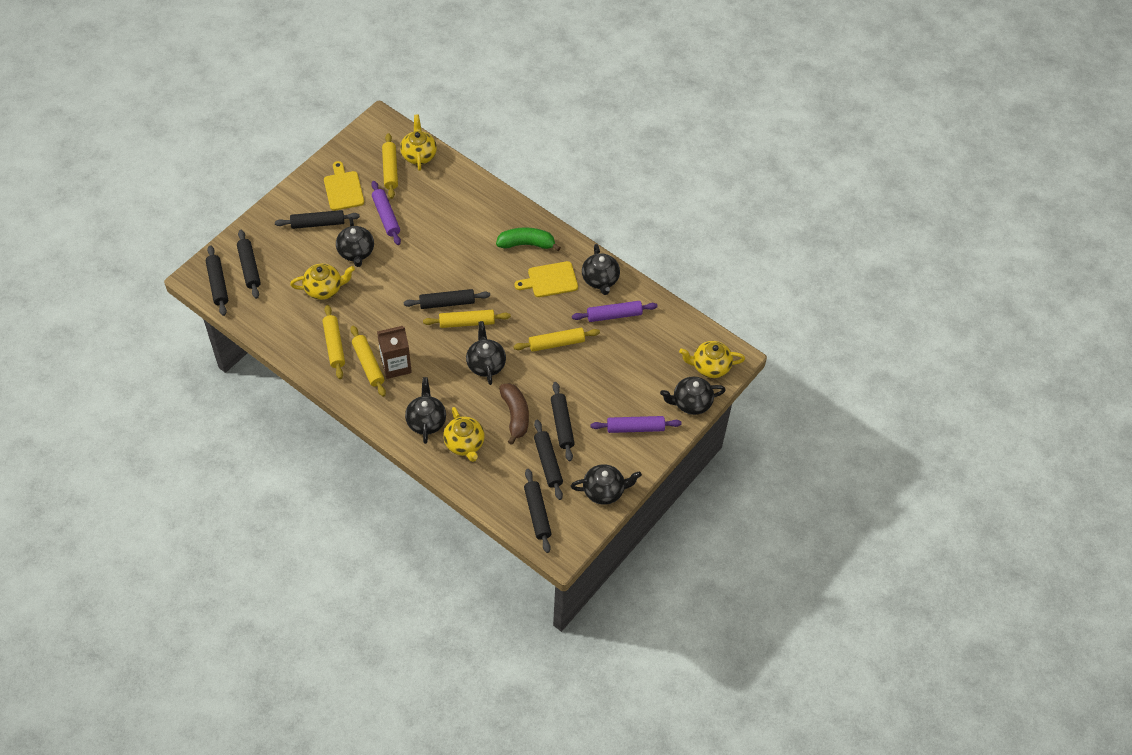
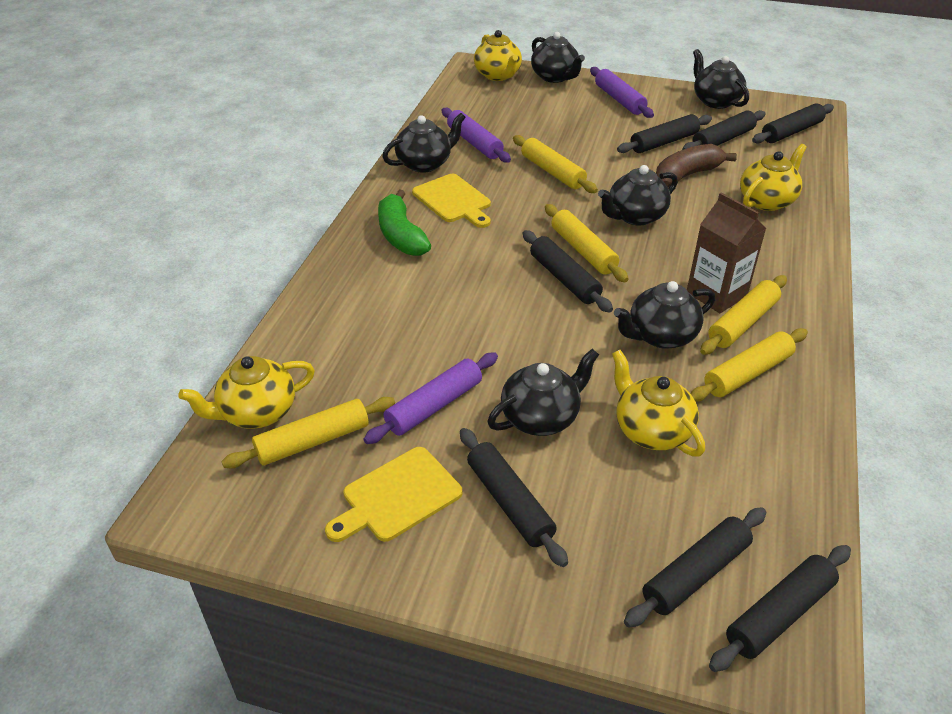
camera: 110 degrees left, 15 degrees down
black teapot [405,377,446,444] -> black teapot moved to [614,281,715,349]

